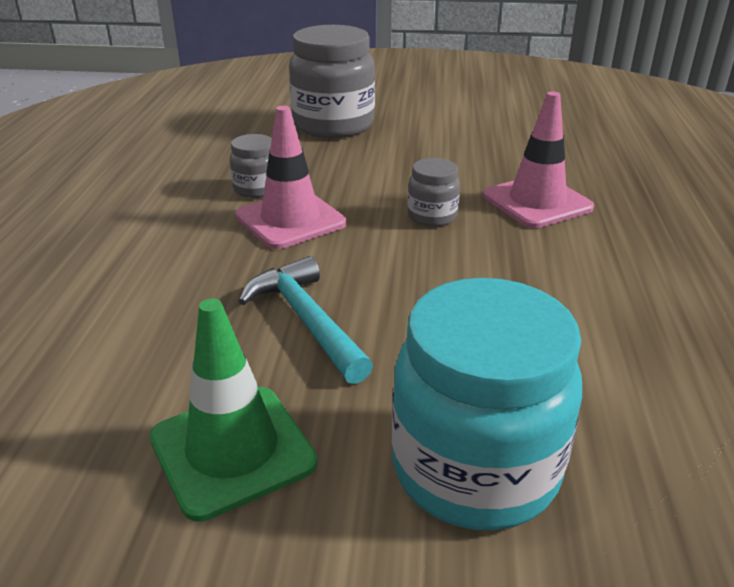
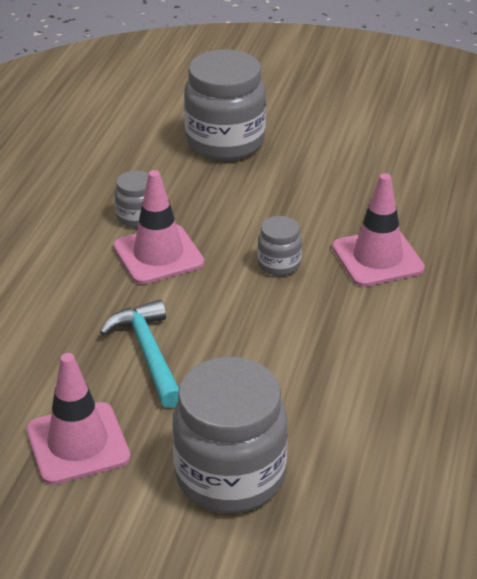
camera: 10 degrees right, 5 degrees up
green traffic cone [150,298,317,522] -> pink traffic cone [26,353,130,485]
turquoise jar [392,278,582,530] -> grey jar [172,357,288,513]

